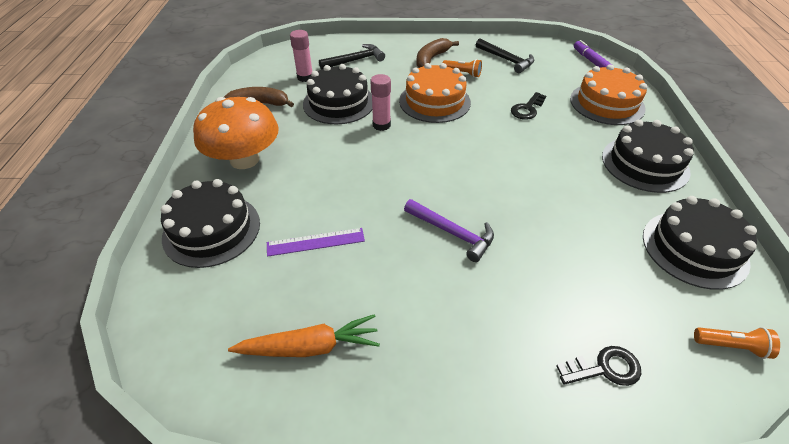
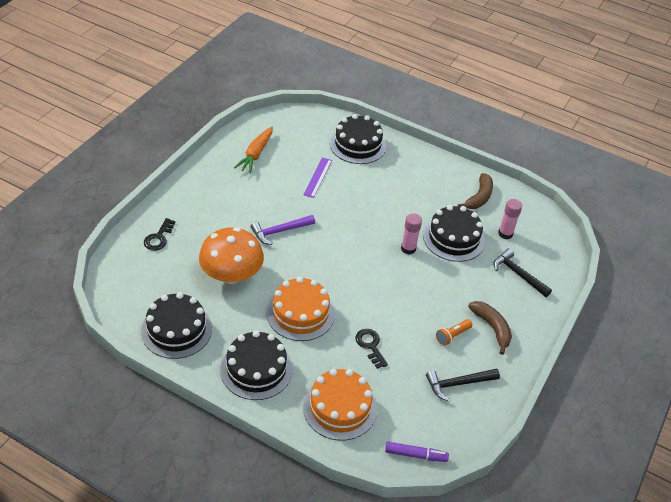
camera: 115 degrees right, 0 degrees up
orange mushroom [193,97,279,169] -> orange mushroom moved to [199,227,264,284]
black hammer [319,44,385,69] -> black hammer turned 135 degrees clockwise [494,248,552,297]
orange cake [399,63,471,123] -> orange cake moved to [267,277,335,341]
orange flashlight [694,327,780,359] -> none

